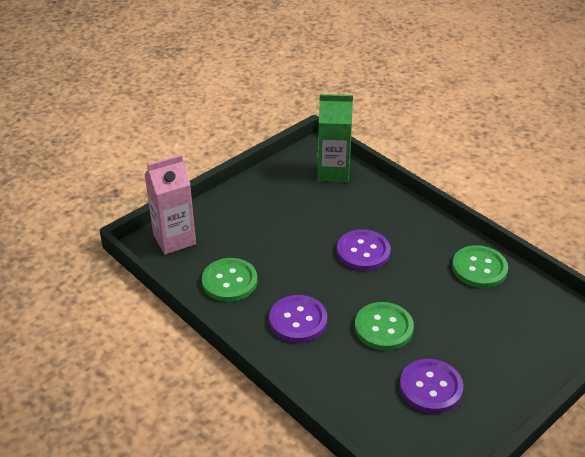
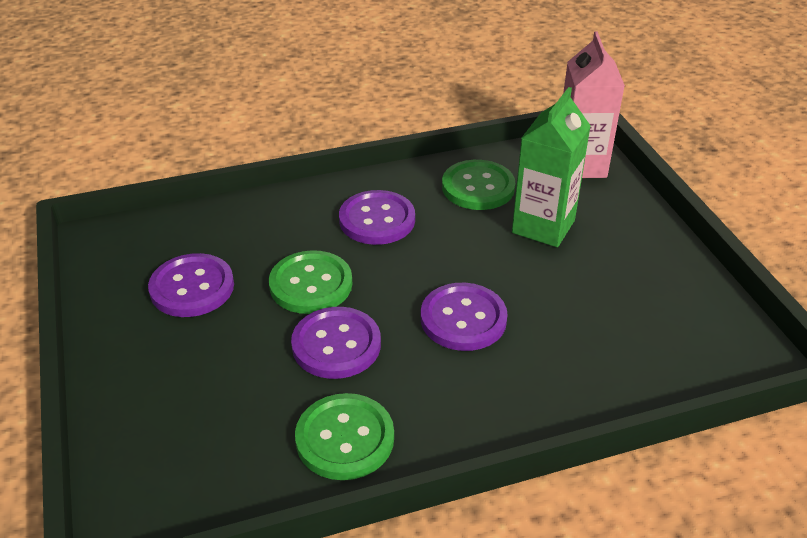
camera: 115 degrees right, 0 degrees up
green carton [317,94,353,182] -> green carton moved to [512,87,591,247]
none -> purple button [291,307,381,379]

